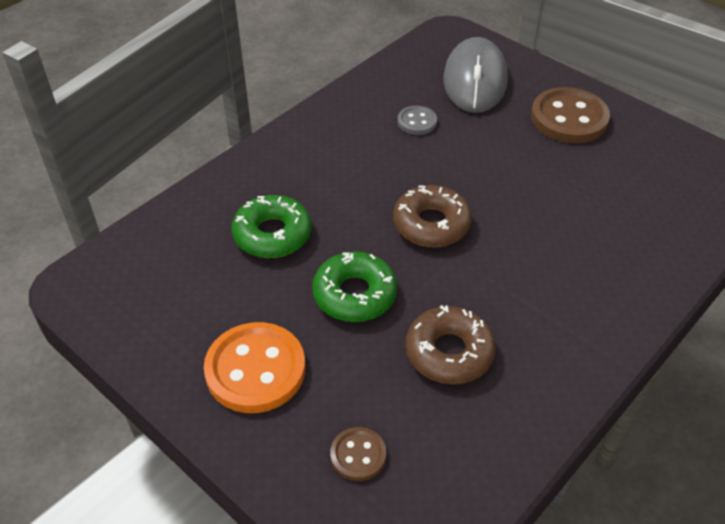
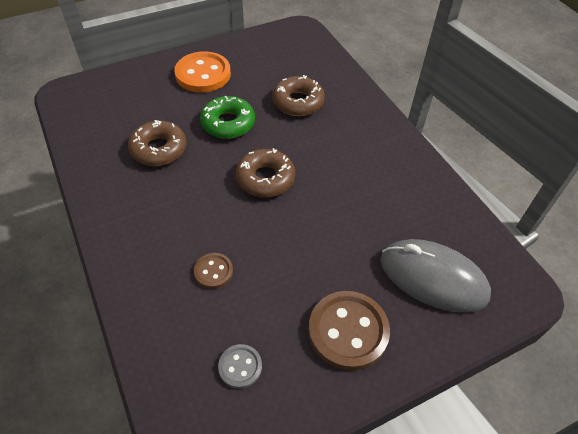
camera: 110 degrees right, 5 degrees up
green donut [232,195,311,258] -> brown donut [272,75,325,116]
brown button [330,427,386,481] -> brown button moved to [194,253,233,289]
grey button [398,106,437,135] -> grey button moved to [218,344,262,389]

